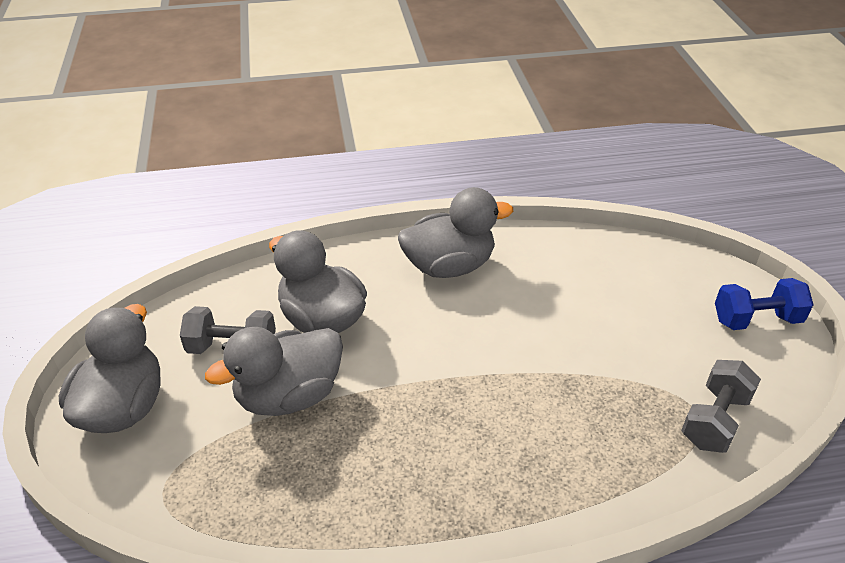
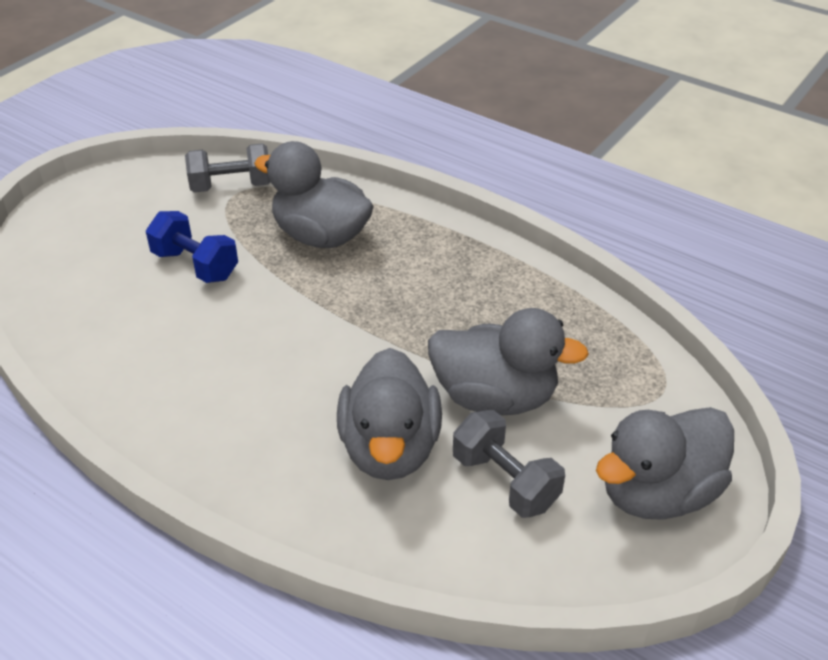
camera: 135 degrees left, 0 degrees up
grey duck [398,187,513,278] -> grey duck moved to [254,141,374,248]
blue dumbbell [715,278,814,330] -> blue dumbbell moved to [146,211,238,283]

